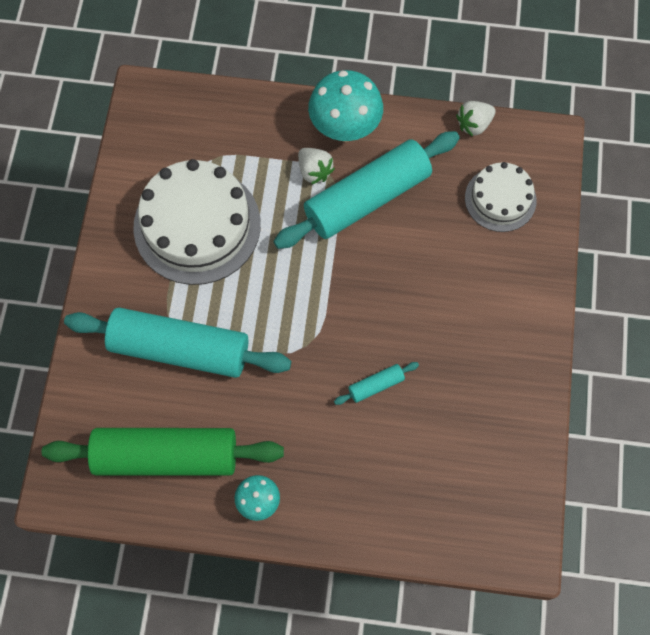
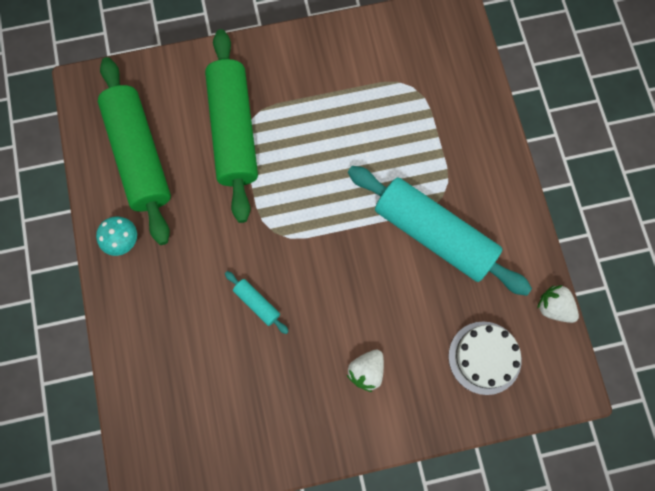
camera: 70 degrees right, 5 degrees up
turquoise rolling pin [64,308,291,378] -> green rolling pin [205,29,258,223]
white cake [133,159,261,285] -> none
white strawberry [298,148,335,184] -> white strawberry moved to [347,350,384,392]
turquoise mushroom [308,70,383,142] -> none

